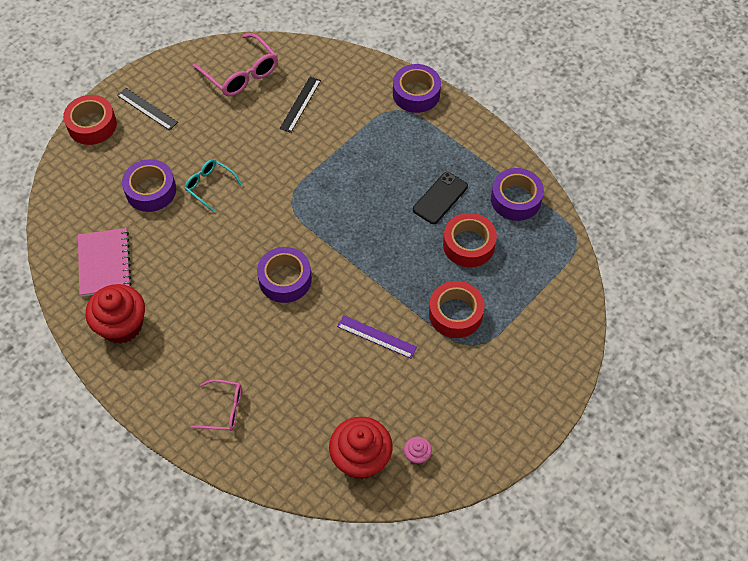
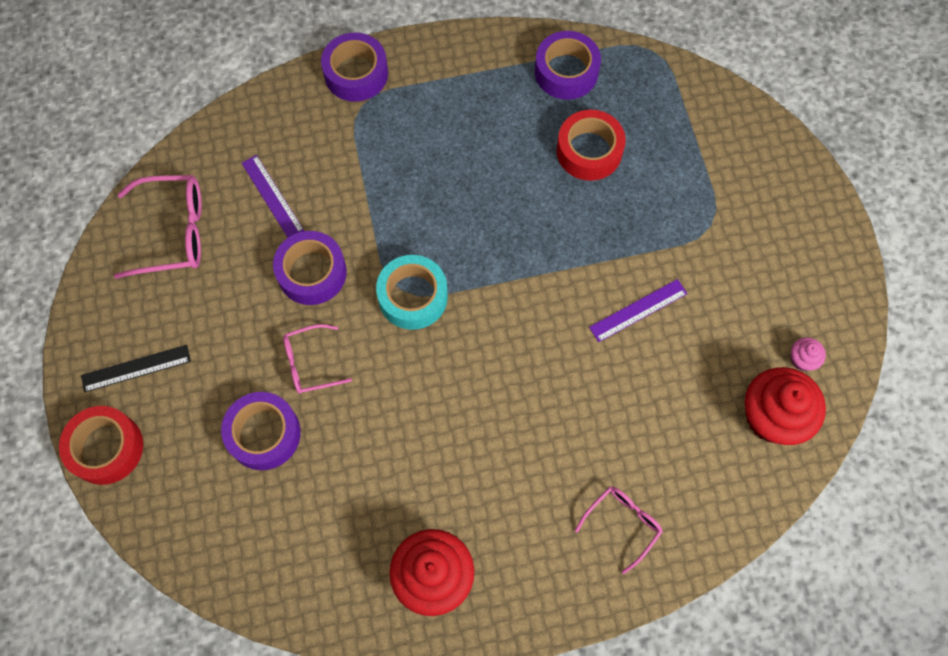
camera: 55 degrees left, 10 degrees up
pink notebook [78,228,132,297] -> none
turquoise glasses [184,159,242,212] -> pink glasses [283,324,352,394]
purple tape [257,247,312,303] -> purple tape moved to [273,231,347,305]
black ruler [280,77,321,133] -> purple ruler [242,155,304,237]
black phone [413,172,468,224] -> none
red tape [429,281,485,338] -> none
none -> turquoise tape [376,255,448,330]

